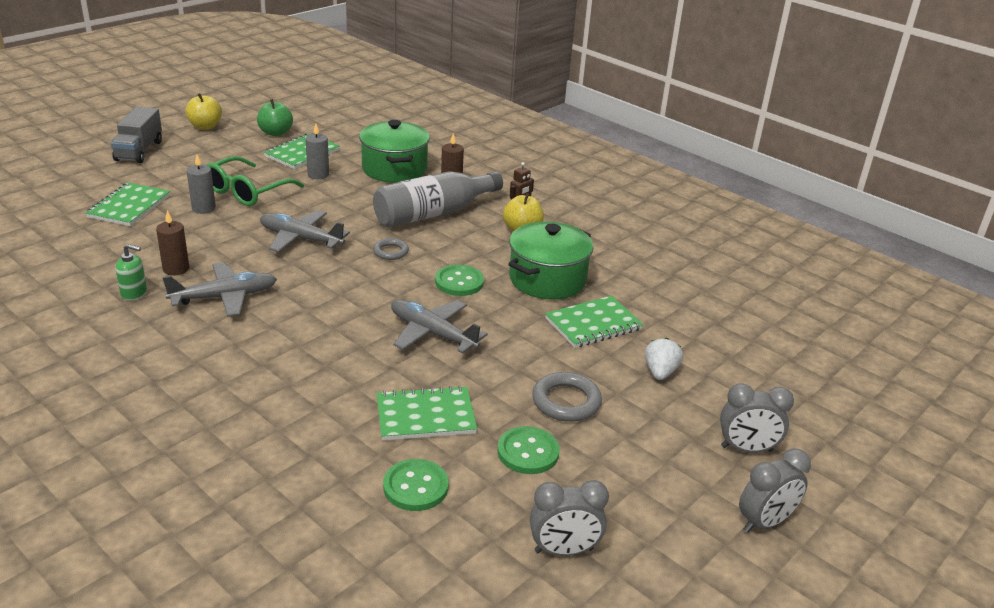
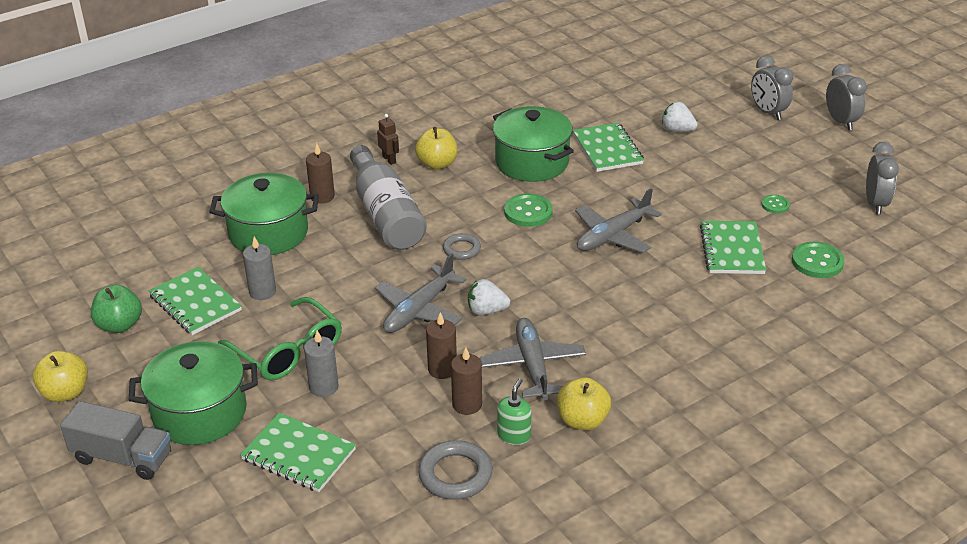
camera: 75 degrees left, 5 degrees up
green button [497,426,560,474] -> green button [761,195,790,213], size x0.57
grey ring [532,372,602,422] -> grey ring moved to [418,440,492,500]
grey clock [720,383,794,453] -> grey clock turned 135 degrees clockwise [751,56,793,120]
none -> green pot [129,341,258,445]
none -> brown candle [426,312,457,379]
none -> white strawberry [468,279,510,315]
none -> yellow apple [557,377,611,430]

